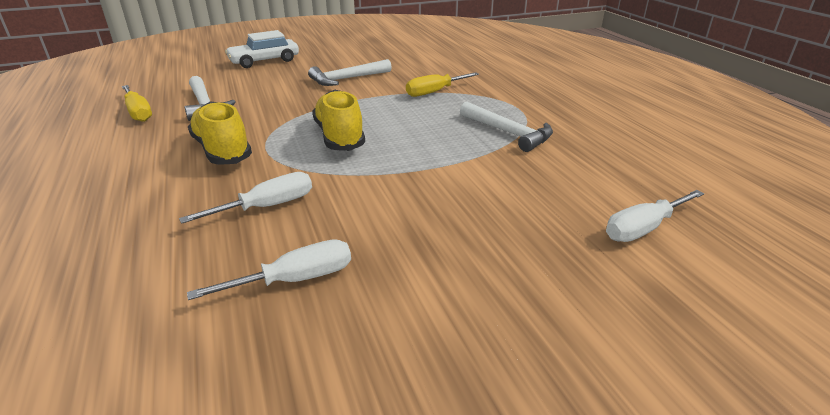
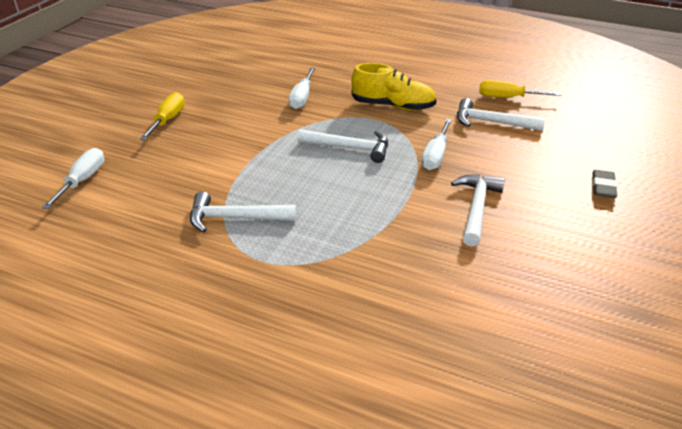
camera: 135 degrees right, 5 degrees up
white screwdriver [187,239,351,300] -> white screwdriver moved to [422,119,452,170]
white car [225,30,299,68] -> grey eraser [592,170,617,198]
yellow shoe [312,90,365,151] -> white hammer [298,129,388,163]
yellow screwdriver [406,72,479,97] -> yellow screwdriver moved to [140,92,185,140]

